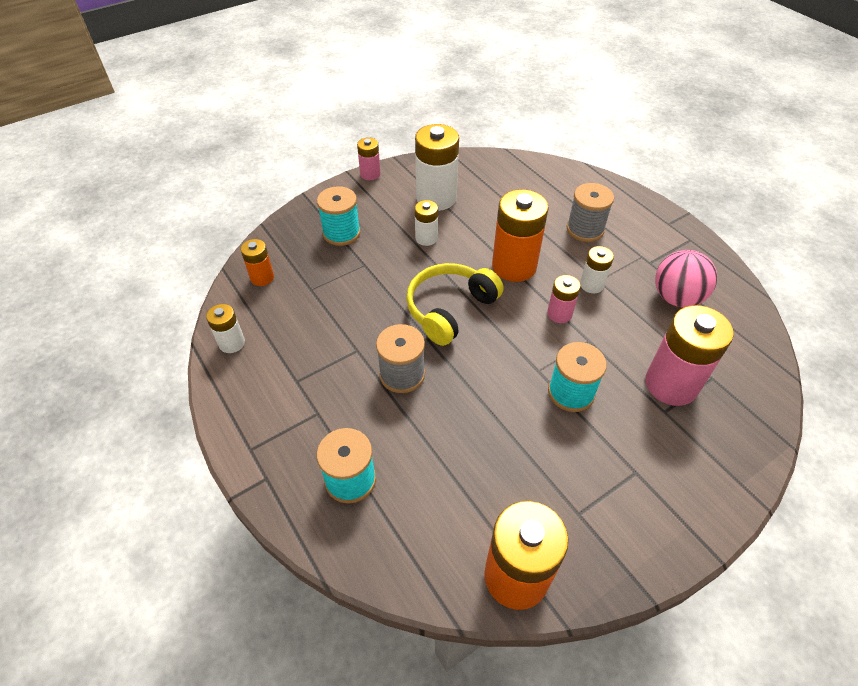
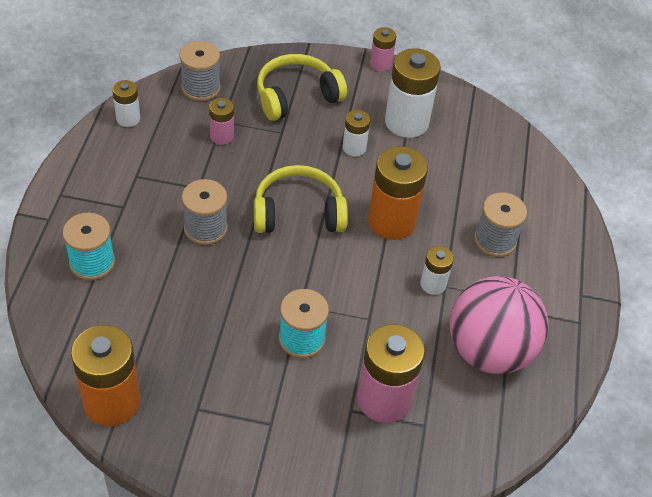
camera: 40 degrees right, 0 degrees up
orange battery [241,239,274,286] -> grey spool [179,41,221,101]
turquoise spool [317,186,361,246] -> yellow headphones [257,54,347,121]
pink battery [547,275,581,323] -> pink battery moved to [209,98,234,145]
pink ball [655,250,717,307] -> pink ball [450,276,548,374], size x1.51

